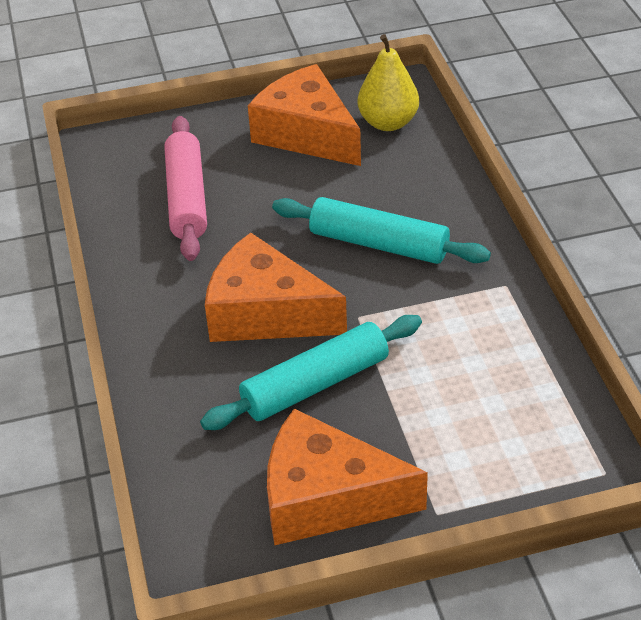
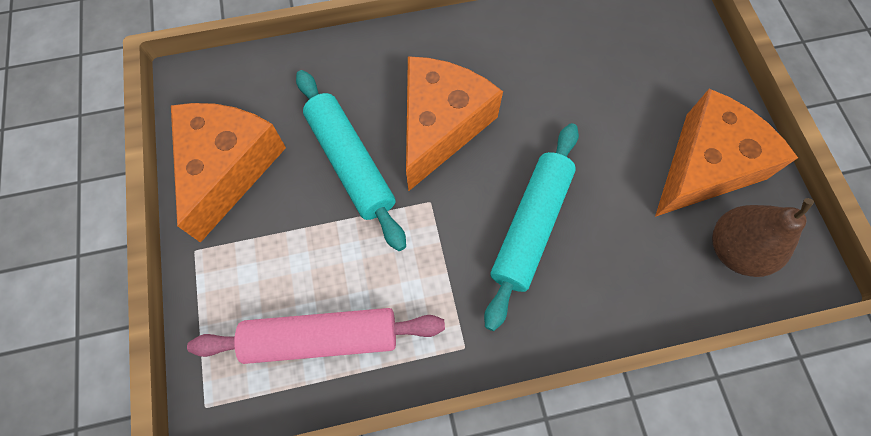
camera: 90 degrees right, 25 degrees up
pink rolling pin [164,116,207,261] -> pink rolling pin moved to [187,308,445,364]
yellow pear [358,34,419,131] -> brown pear [712,198,814,277]

